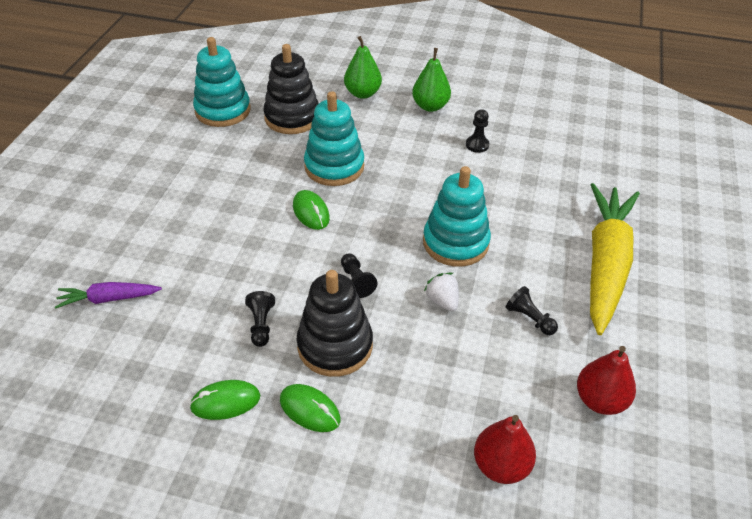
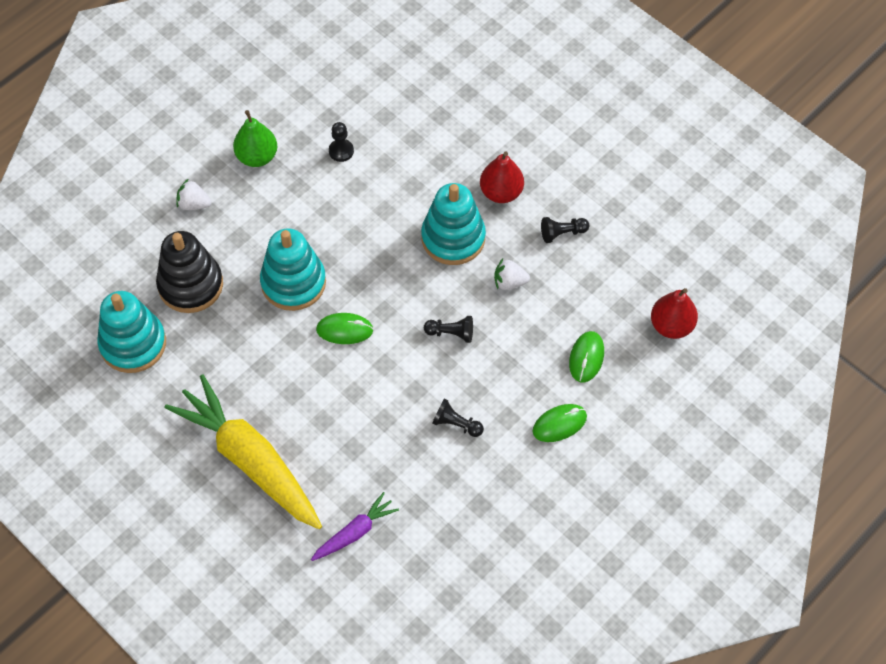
camera: 60 degrees left, 15 degrees up
purple carrot [55,282,162,309] -> purple carrot turned 150 degrees counterclockwise [311,492,399,561]
green mouse [189,380,260,420] -> green mouse moved to [569,331,604,383]
black stacking toy [296,270,373,377] -> none
green pear [344,36,382,99] -> white strawberry [176,179,211,210]
red pear [577,346,636,415] -> red pear moved to [480,152,524,203]
yellow carrot [590,183,640,335] -> yellow carrot moved to [164,374,322,530]

